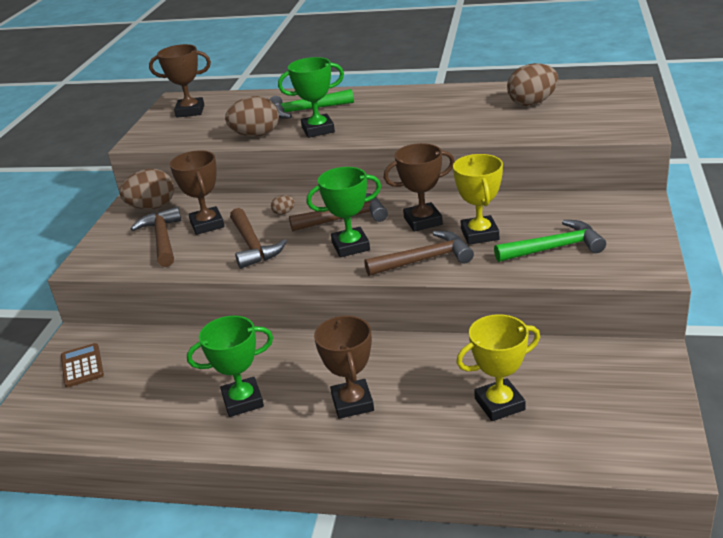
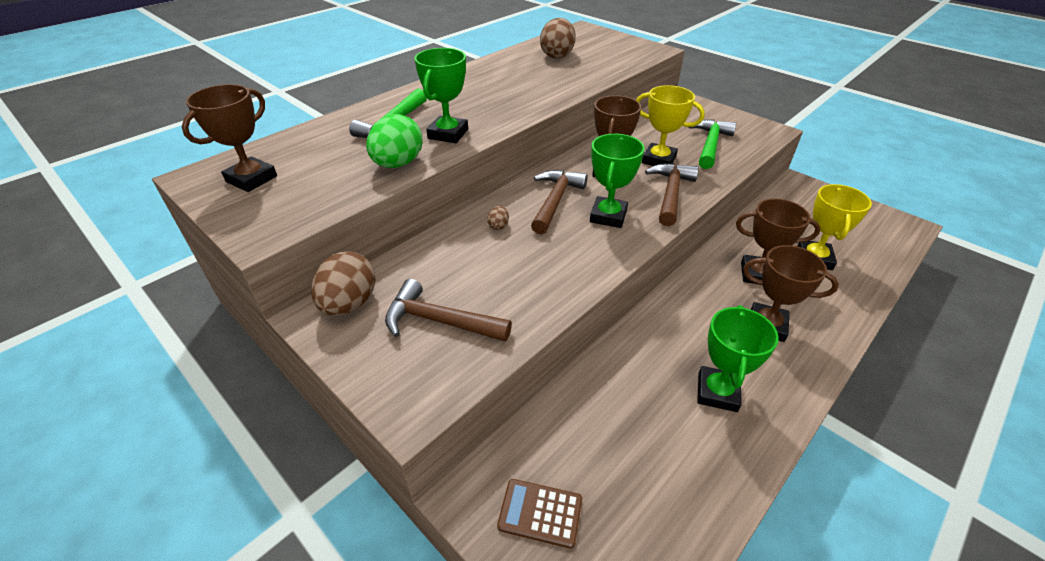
camera: 60 degrees left, 10 degrees up
brown trophy [170,150,225,235] -> brown trophy moved to [736,198,821,284]
brown egg [225,96,279,137] -> green egg [366,114,422,168]
brown hammer [230,208,287,269] -> none

